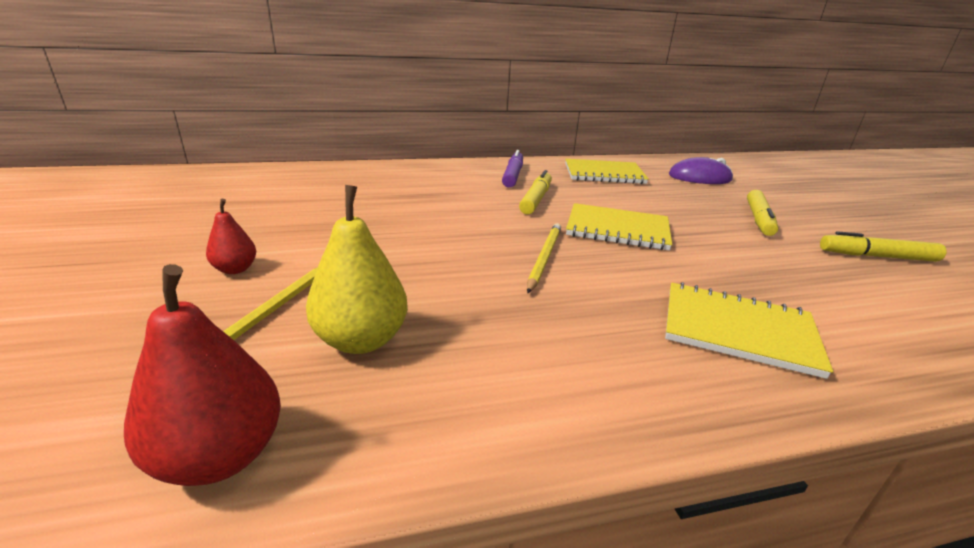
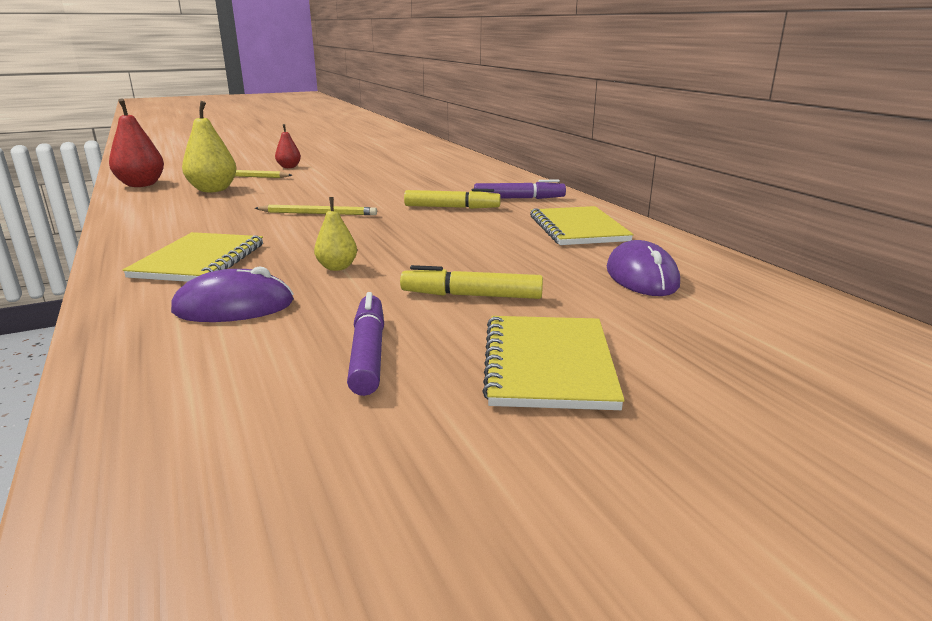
camera: 80 degrees right, 5 degrees down
yellow notebook [566,203,672,251] -> yellow notebook moved to [482,316,625,410]
yellow marker [820,231,946,262] -> purple marker [347,292,384,396]
none -> purple mouse [171,266,294,322]
none -> yellow pear [314,197,357,271]

